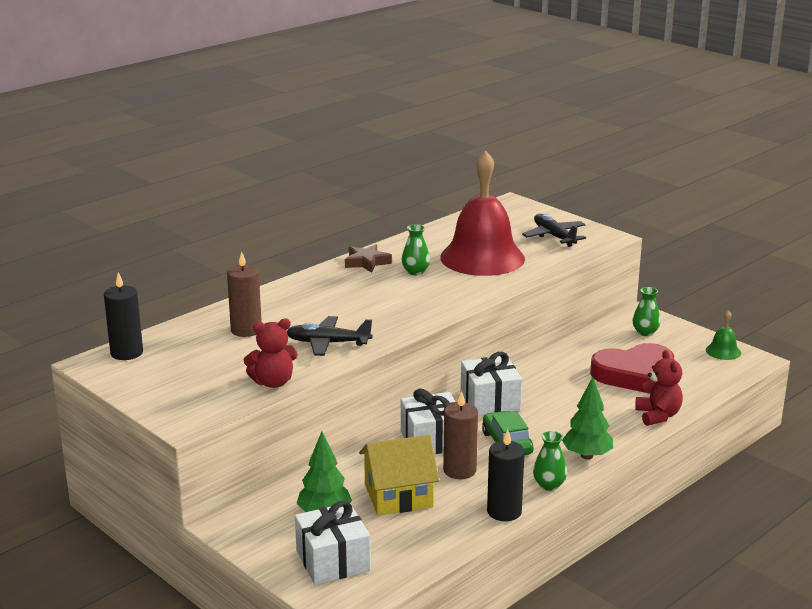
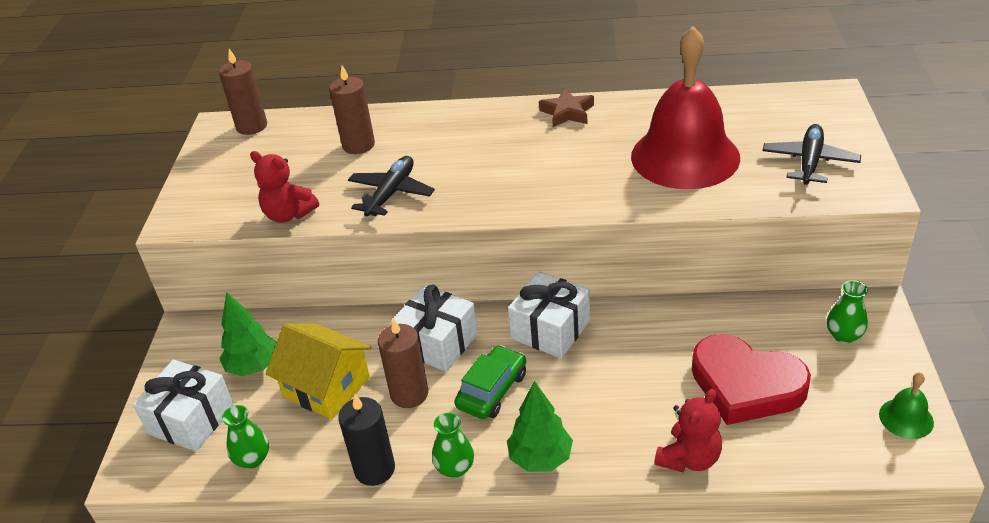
camera: 50 degrees right, 15 degrees up
black candle [104,272,143,360] -> brown candle [219,49,267,135]
black plane [287,316,373,356] -> black plane turned 60 degrees clockwise [348,156,435,217]
green vase [402,224,430,275] -> green vase moved to [222,405,269,469]

